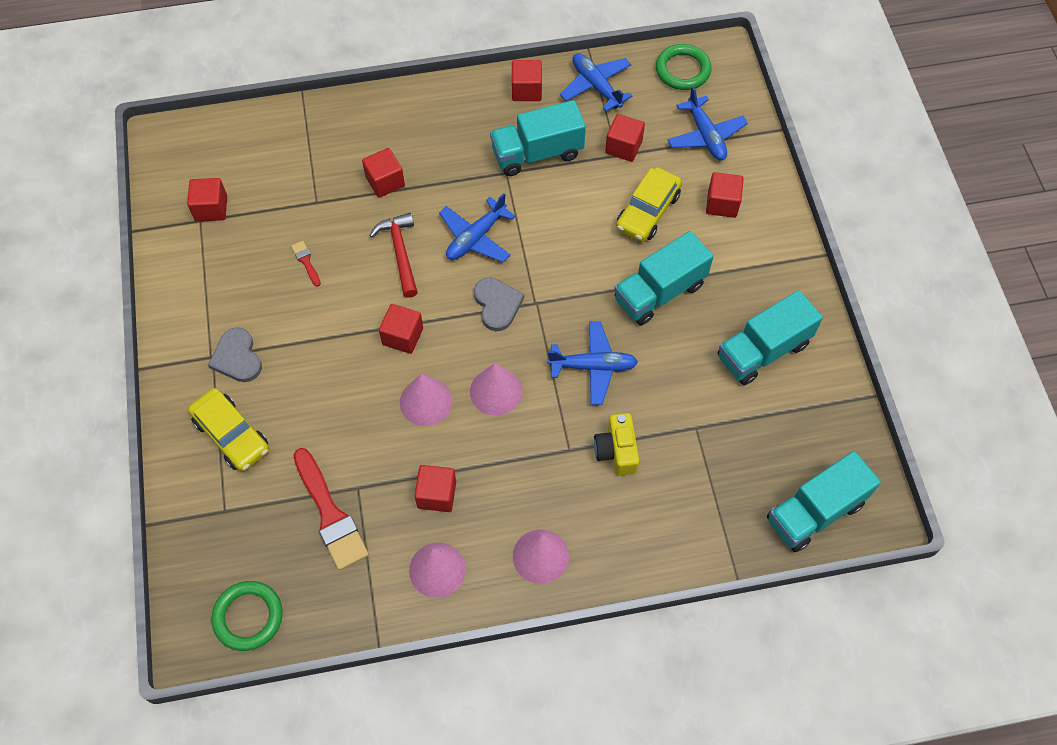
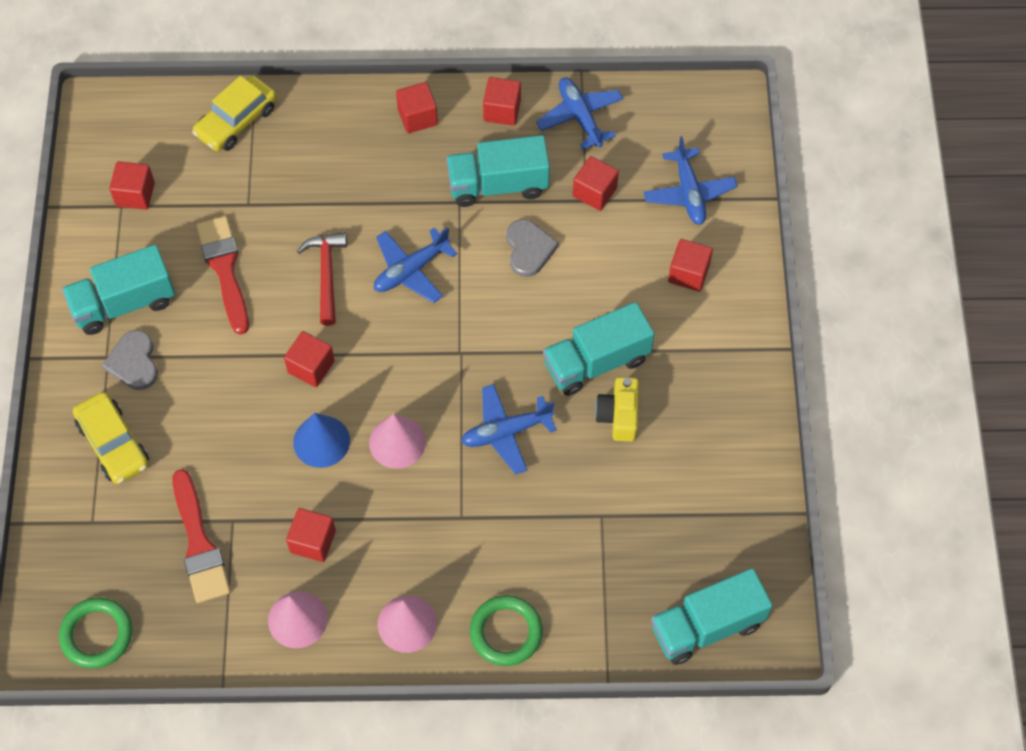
camera: 10 degrees right, 0 degrees up
red brush [291,241,321,287] -> red brush [196,216,249,335], size x2.23
red cube [362,148,405,198] -> red cube moved to [396,82,438,133]
pink cone [400,374,453,426] -> blue cone [293,413,350,468]
grey heart [474,278,524,331] -> grey heart moved to [506,219,559,277]
blue plane [548,321,638,405] -> blue plane turned 150 degrees clockwise [461,384,557,474]
yellow camera [594,413,639,476] -> yellow camera moved to [595,377,639,442]
yellow car [616,167,682,242] -> yellow car moved to [192,75,277,151]
green ring [656,44,712,90] -> green ring moved to [470,595,543,666]
turquoise truck [718,290,823,385] -> turquoise truck moved to [62,245,175,335]

